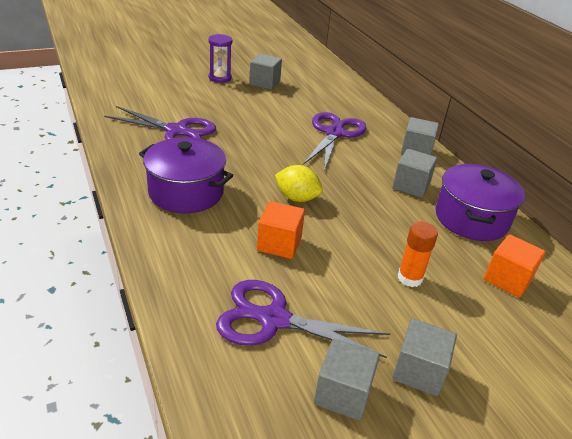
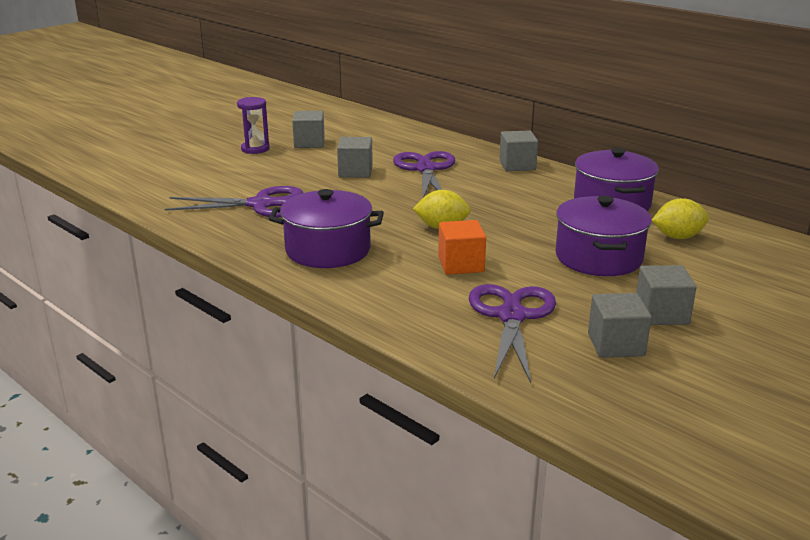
camera: 20 degrees left, 10 degrees down
purple scissors [216,280,390,358] -> purple scissors turned 105 degrees clockwise [469,284,556,383]
grey cube [392,149,437,198] -> grey cube moved to [337,137,373,178]
orange glue stick [398,222,438,287] -> purple pot [556,196,652,276]
orange cube [484,234,546,298] -> yellow lemon [652,198,709,239]

